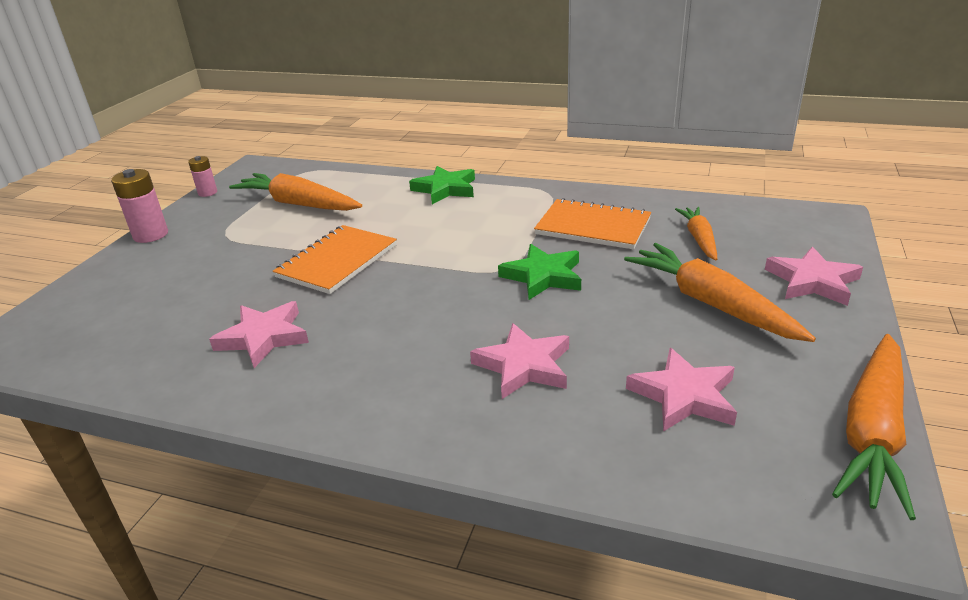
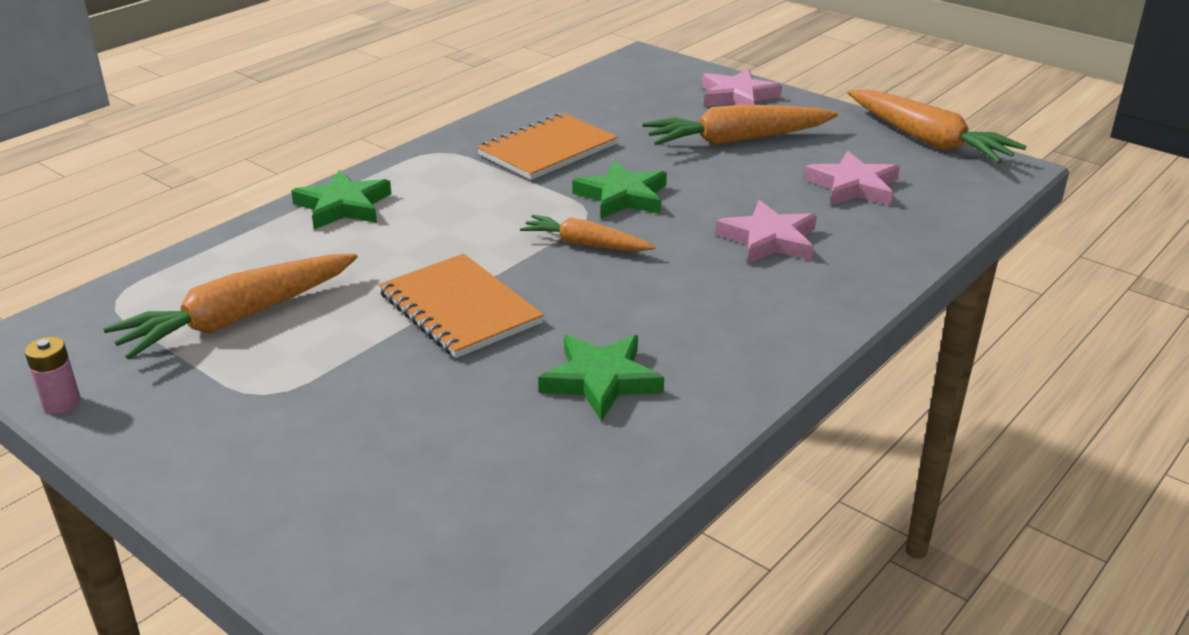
camera: 70 degrees left, 0 degrees up
pink battery [111,169,168,243] -> none
pink star [209,301,309,368] -> green star [538,335,664,421]
orange carrot [675,207,717,260] -> orange carrot moved to [520,215,656,251]

